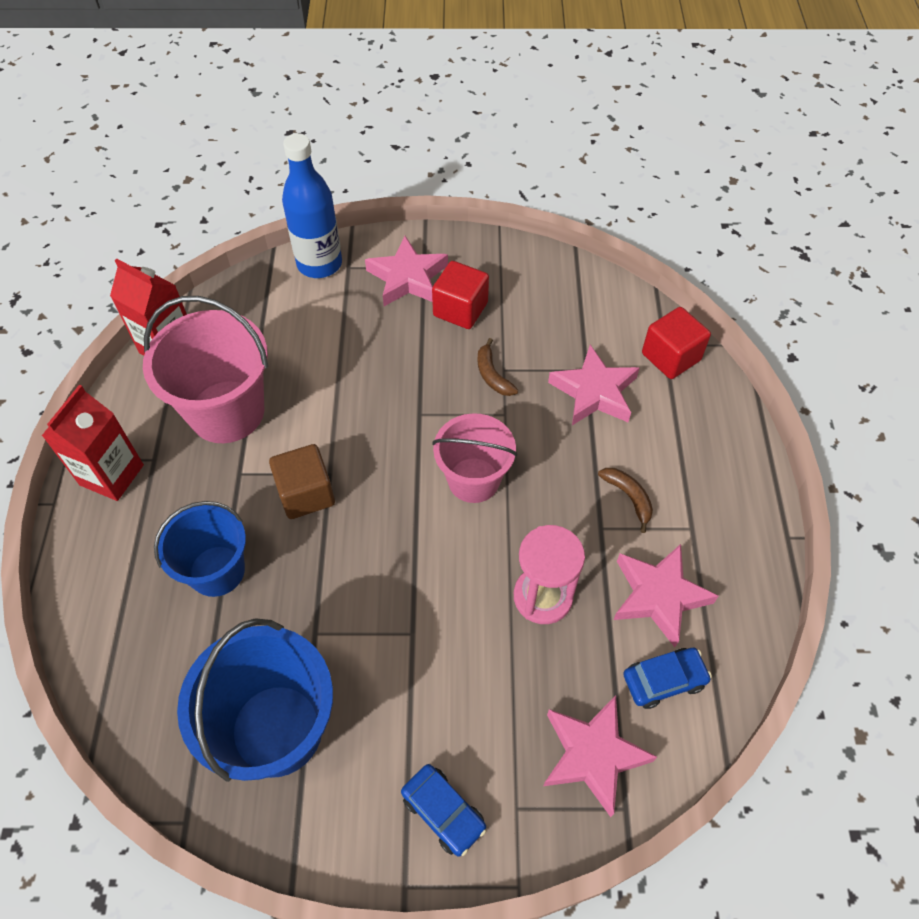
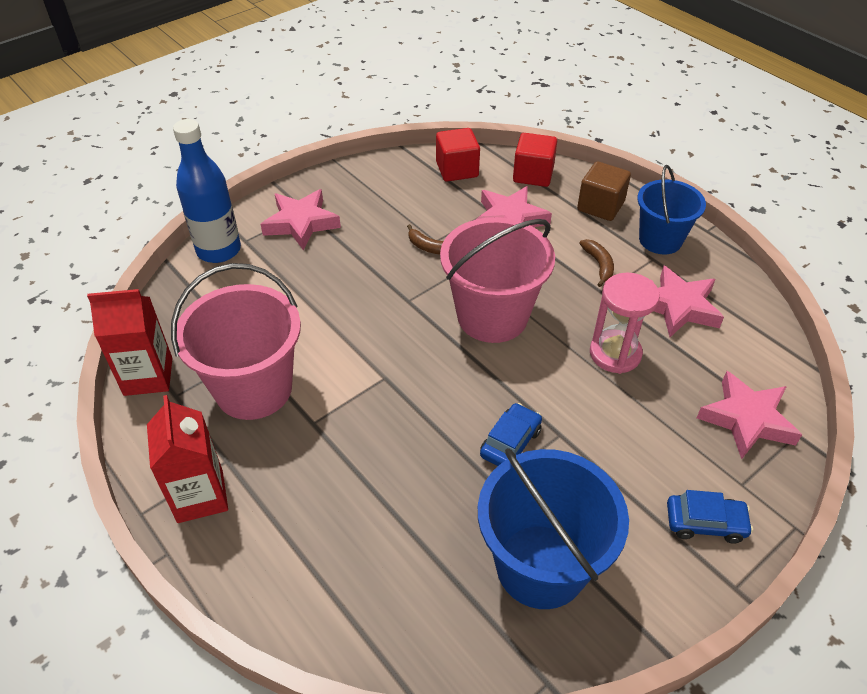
camera: 40 degrees left, 10 degrees down
blue bucket [154,501,246,597] -> blue bucket moved to [637,165,706,254]
brown cube [269,444,335,519] -> brown cube moved to [577,161,631,221]
red cube [432,261,489,329] -> red cube moved to [436,128,480,182]
pink bucket [432,413,517,503] -> pink bucket [440,217,555,343], size x1.51
brown banana [598,468,653,533] -> brown banana turned 60 degrees clockwise [579,239,614,287]
blue car [623,648,712,709] -> blue car moved to [480,403,542,466]

